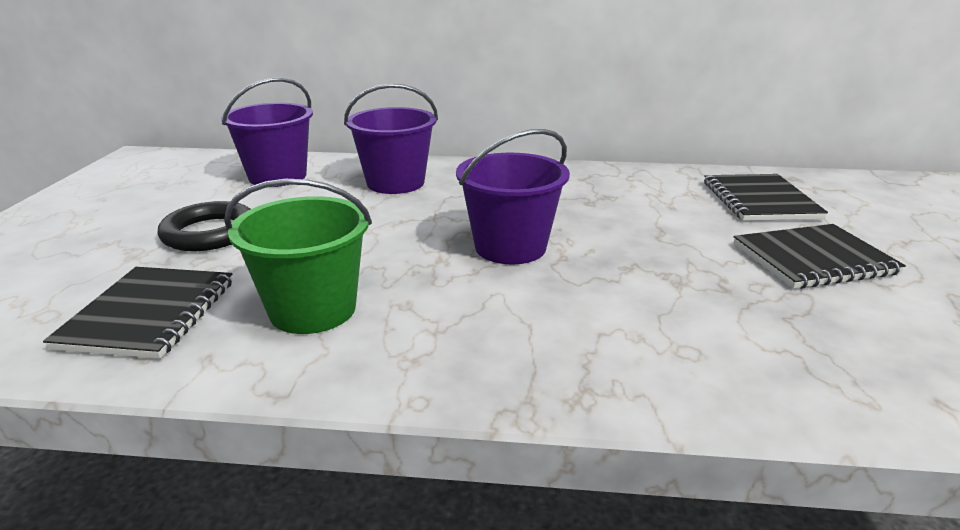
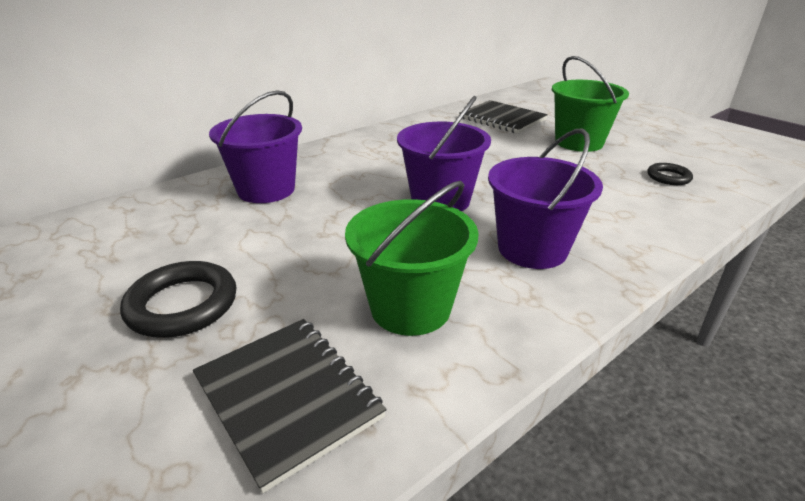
camera: 45 degrees left, 5 degrees up
purple bucket [221,78,313,187] -> purple bucket moved to [488,129,603,269]
black notebook [733,224,906,289] -> green bucket [552,56,629,152]
none -> black ring [647,163,693,185]

